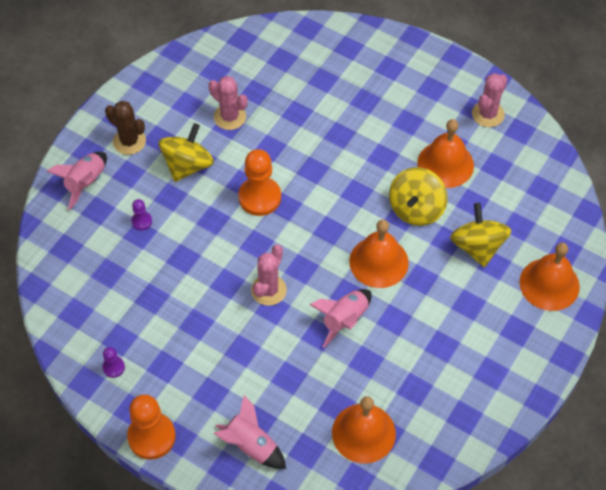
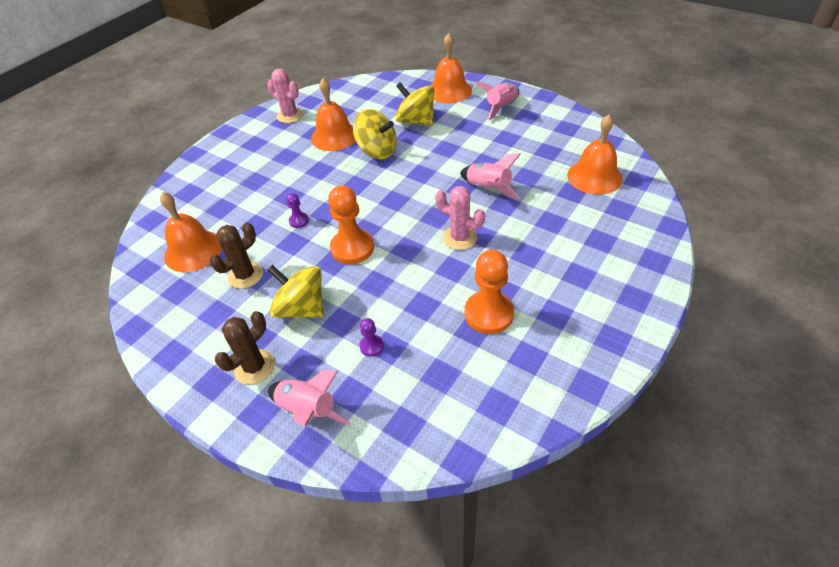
camera: 85 degrees left, 10 degrees down
purple pawn [102,347,125,378] -> purple pawn moved to [286,193,309,228]
orange pawn [127,394,176,460] -> orange pawn moved to [464,250,514,334]
pink cactus [209,76,248,130] -> brown cactus [210,222,263,289]
pink rocket [214,395,286,469] -> pink rocket moved to [475,82,519,120]
orange bell [349,220,409,288] -> orange bell moved to [160,192,222,272]
yellow spinning top [450,203,512,267] -> yellow spinning top turned 45 degrees clockwise [396,82,435,126]

